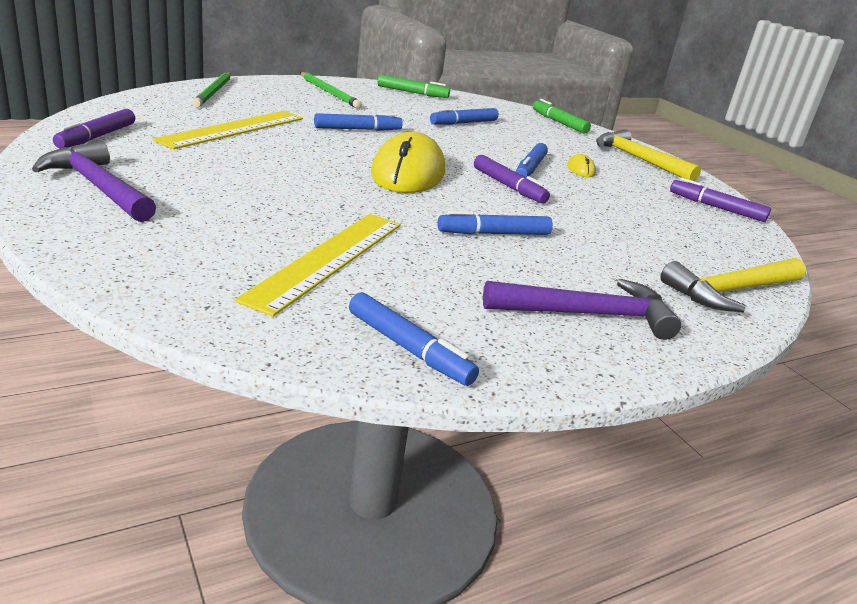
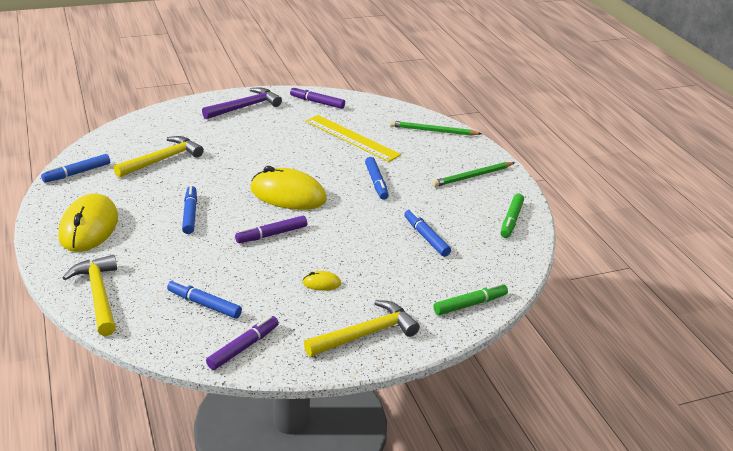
camera: 100 degrees right, 5 degrees up
yellow ruler [234,214,401,317] -> yellow hammer [114,136,204,178]
purple hammer [483,279,681,340] -> yellow mouse [58,193,118,252]
blue marker [515,143,548,178] -> blue marker moved to [167,279,242,319]

